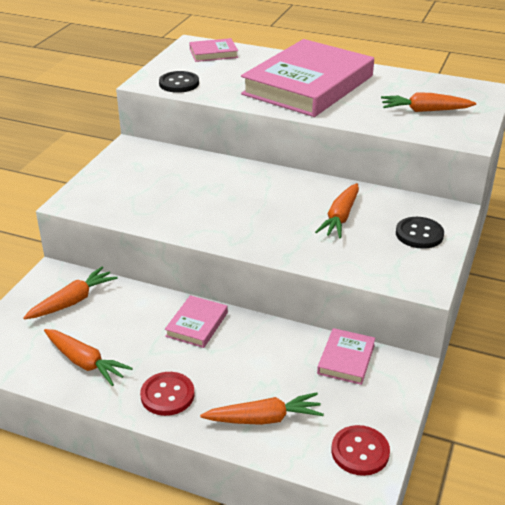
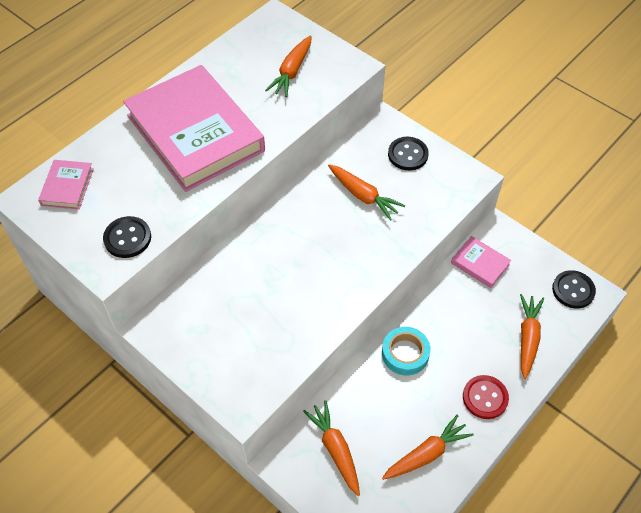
camera: 70 degrees left, 20 degrees up
pink book [165,295,228,348] -> turquoise tape [382,327,431,375]
red button [331,425,390,476] -> black button [552,270,596,308]

